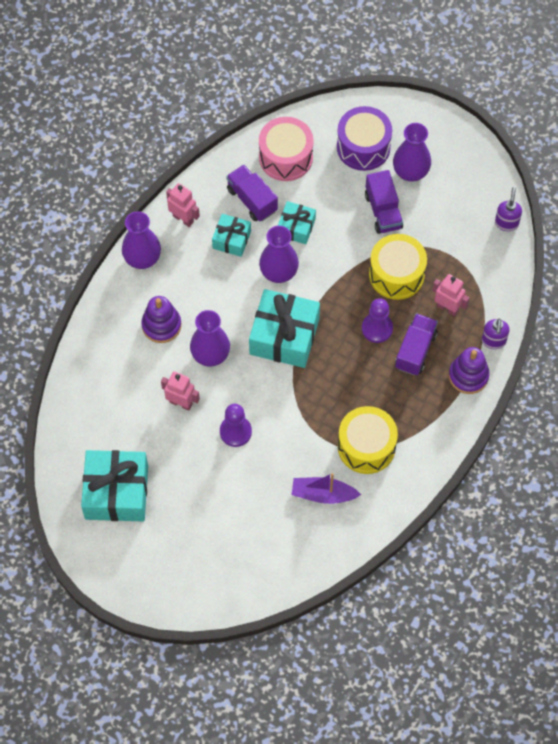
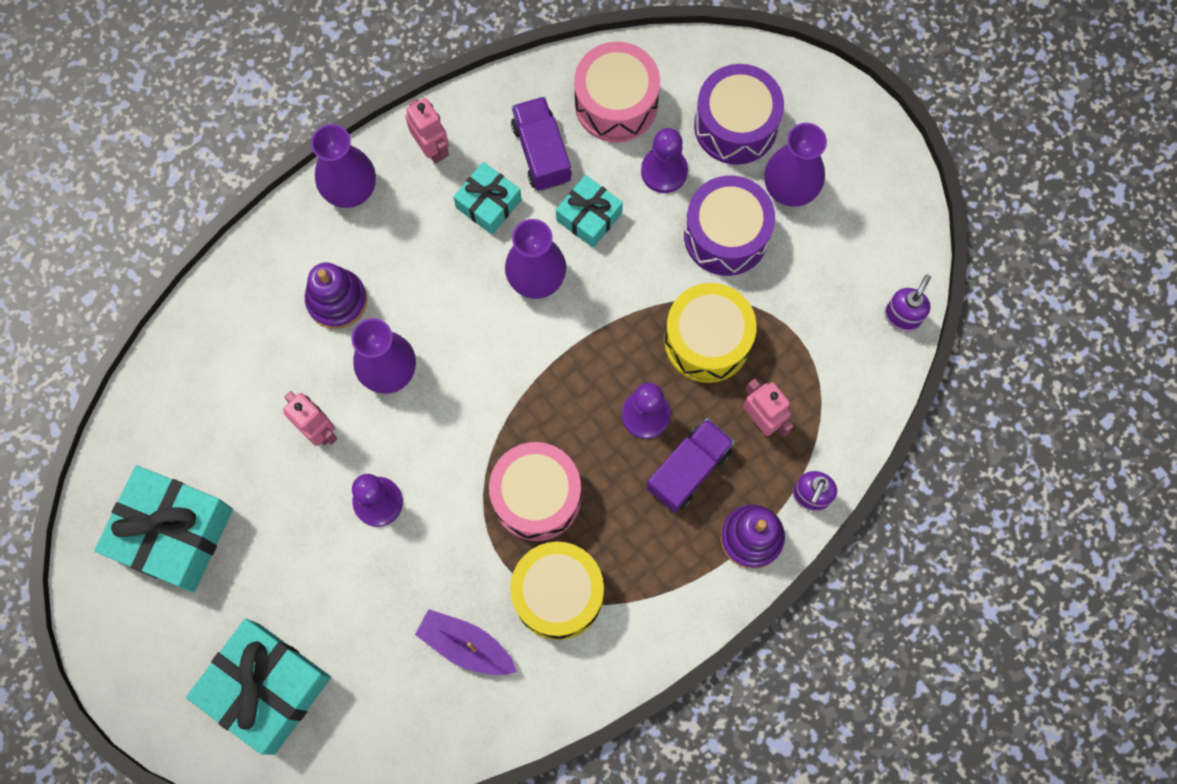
camera: 20 degrees right, 10 degrees up
turquoise gift [249,289,320,368] -> turquoise gift moved to [186,619,331,755]
purple truck [365,170,403,234] -> purple drum [684,176,775,276]
none -> pink drum [489,442,581,541]
none -> purple pawn [641,128,688,193]

